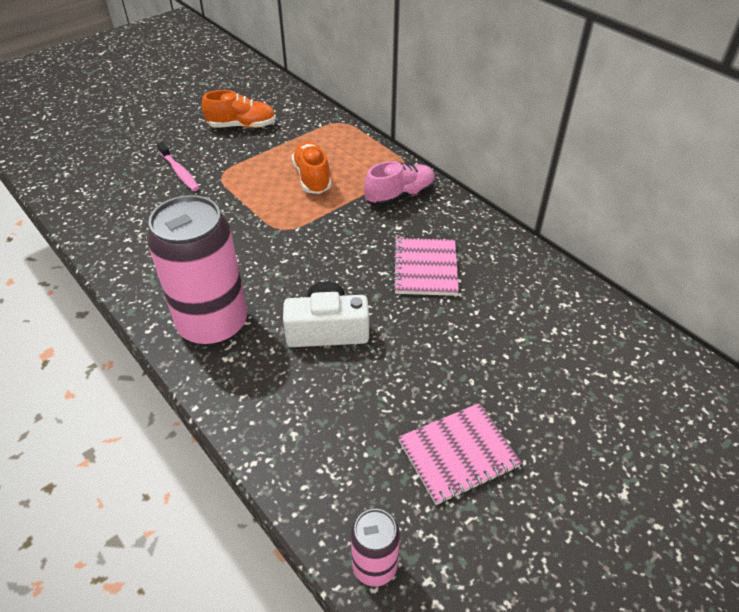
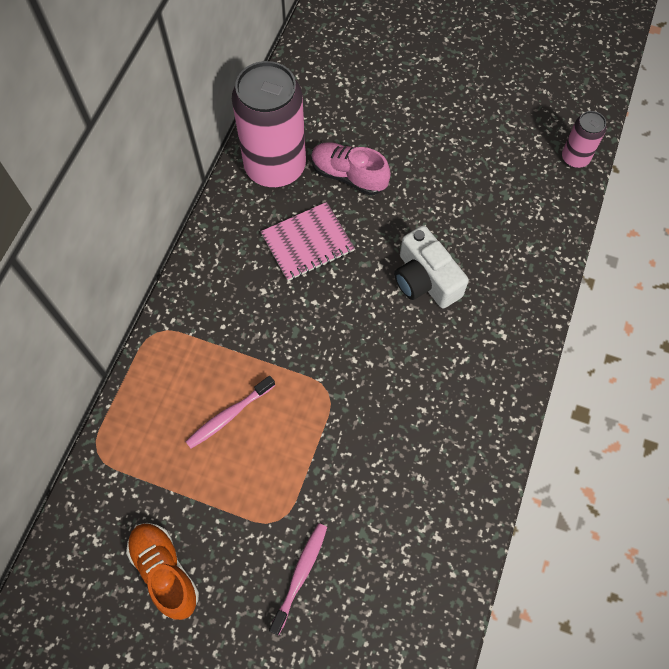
camera: 120 degrees left, 20 degrees up
pink can [147,195,247,346] -> pink can moved to [232,61,306,188]
orange shoe [292,141,332,194] -> pink toothbrush [185,376,275,448]
pink shoe [364,161,436,207] -> pink shoe moved to [311,142,391,195]
pink notebook [398,403,522,505] -> none

